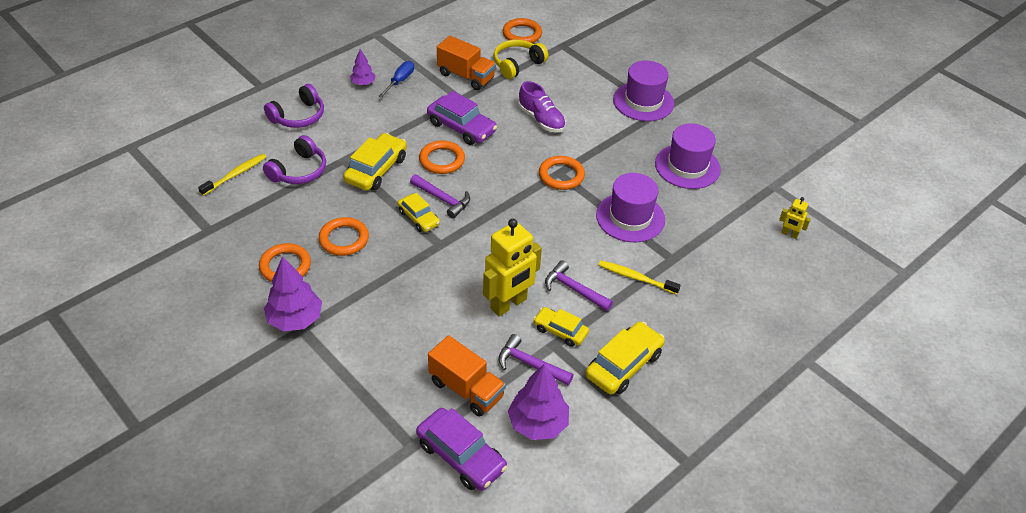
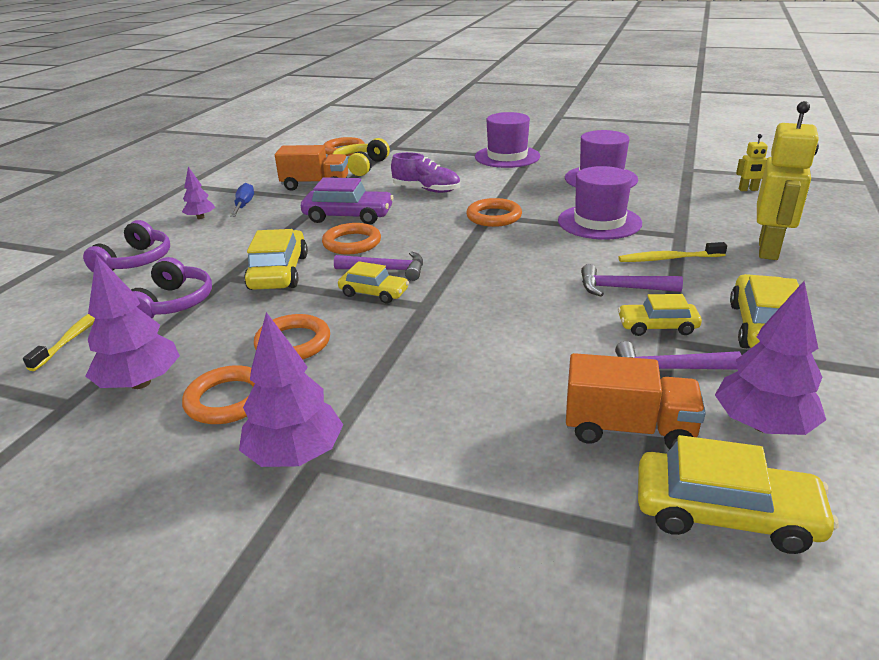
camera: 25 degrees left, 15 degrees down
purple car [416,408,508,491] -> yellow car [638,435,838,554]
yellow robot [483,219,542,316] -> yellow robot moved to [757,101,819,260]
none -> purple tree [85,254,180,389]

